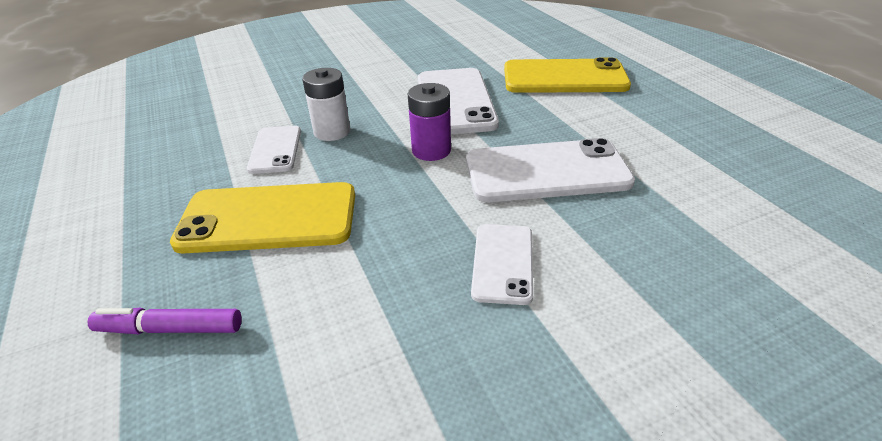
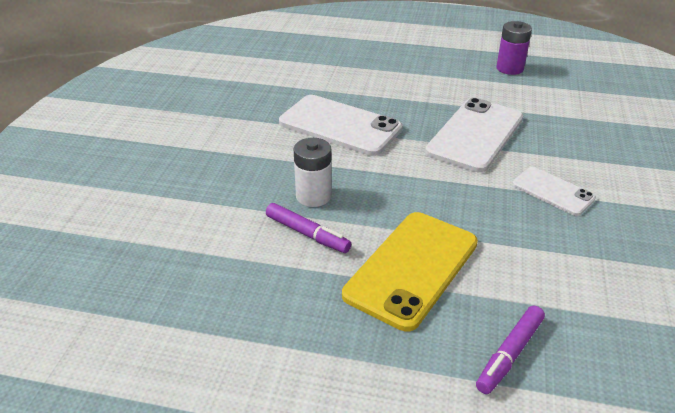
camera: 55 degrees left, 0 degrees up
white phone [247,126,301,174] -> purple marker [266,203,351,253]
purple battery [408,83,451,161] -> purple battery moved to [496,21,532,75]
yellow phone [504,57,631,93] -> none

